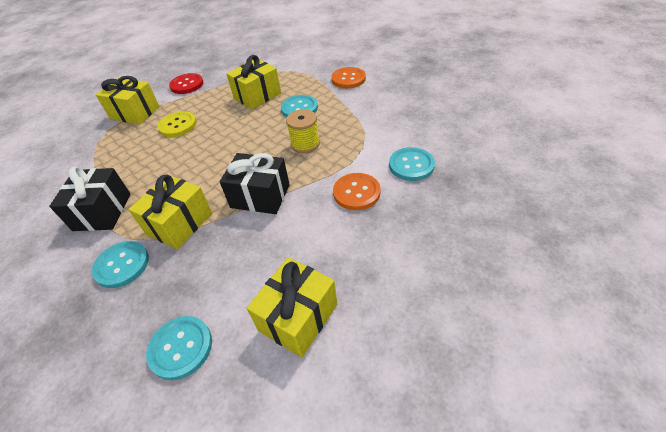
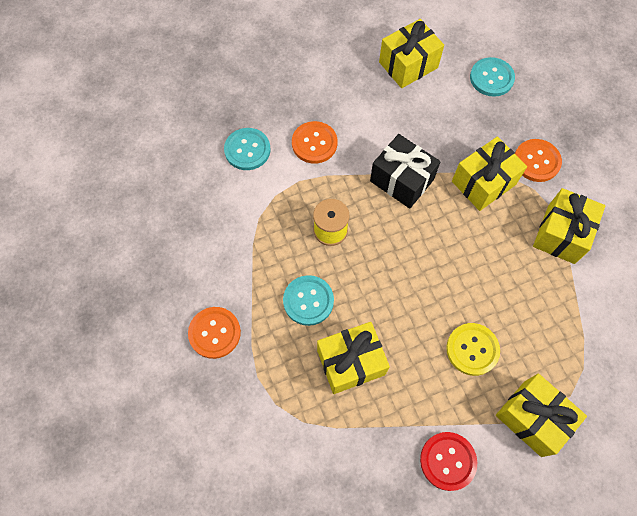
camera: 160 degrees left, 20 degrees up
black gift [49,166,131,231] -> yellow gift [533,188,605,264]
turquoise button [92,241,149,288] -> orange button [515,139,562,182]

